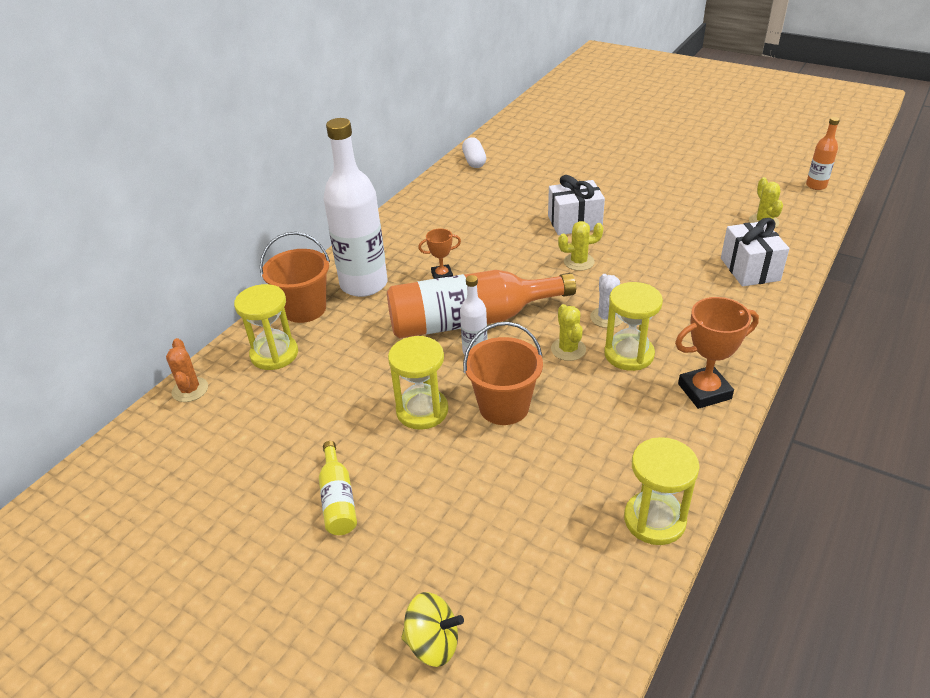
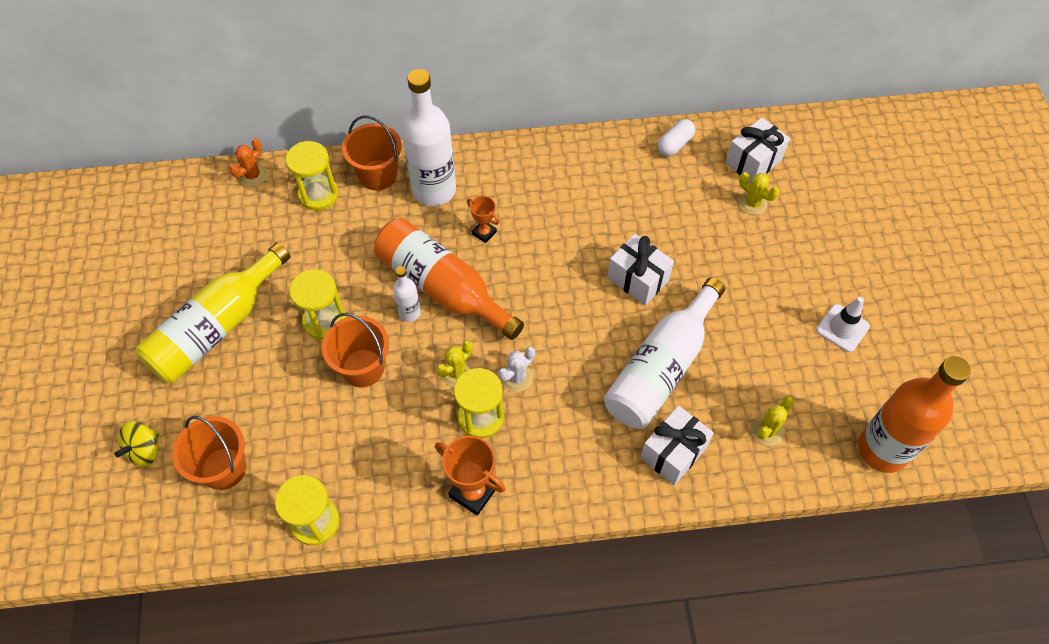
camera: 50 degrees right, 20 degrees up
yellow bottle [319,441,357,535] -> yellow bottle [136,243,291,384], size x2.14
yellow spinning top [401,592,464,667] -> yellow spinning top turned 60 degrees clockwise [115,421,159,466]
yellow cactus [558,221,603,271] -> yellow cactus moved to [738,172,779,215]
orange bottle [806,117,840,190] -> orange bottle [858,356,971,473], size x2.14
none -> orange bucket [172,416,247,490]
none -> white bottle [604,277,725,429]
none -> white gift [725,117,790,183]
none -> white traffic cone [816,297,870,352]

